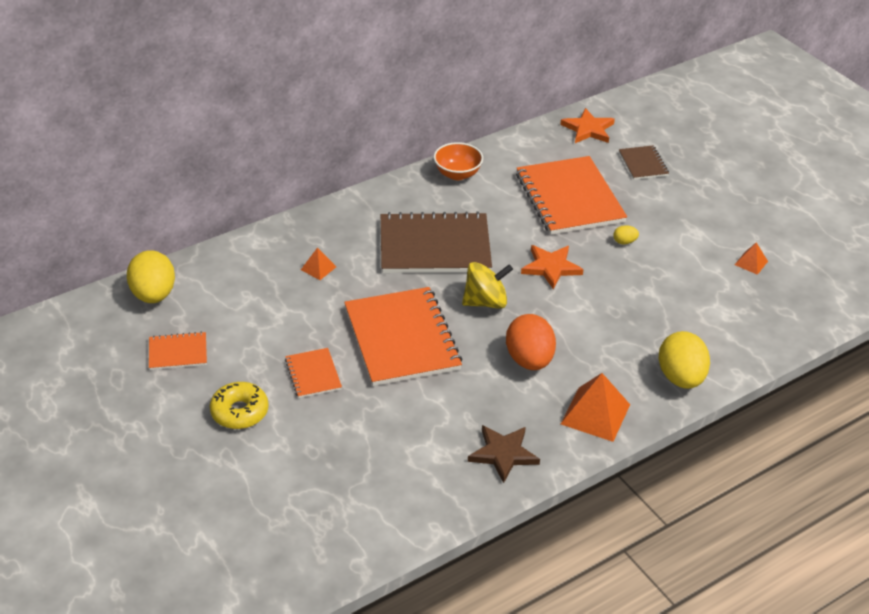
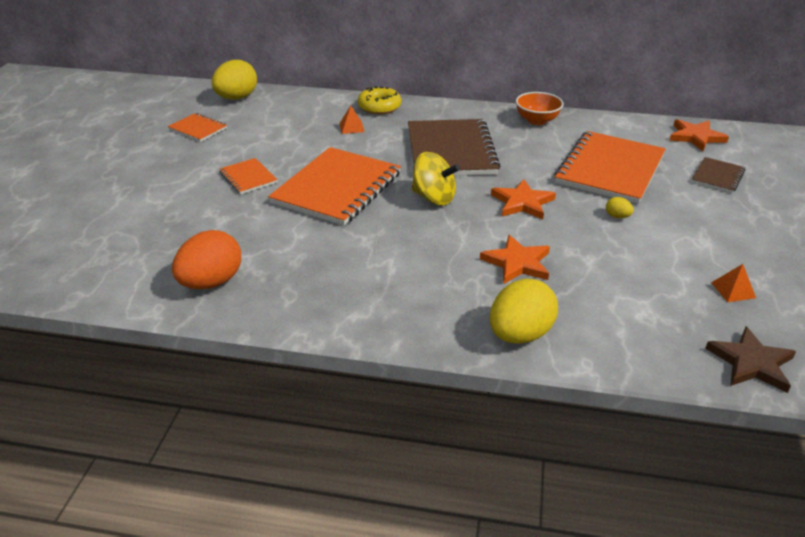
camera: 45 degrees right, 5 degrees down
yellow donut [210,382,269,429] -> yellow donut moved to [358,86,401,115]
orange notebook [285,348,342,398] -> orange notebook turned 60 degrees counterclockwise [219,158,277,194]
brown notebook [381,211,492,273] -> brown notebook turned 45 degrees clockwise [408,119,501,176]
brown star [468,425,540,483] -> brown star moved to [705,326,796,393]
orange egg [506,314,556,370] -> orange egg moved to [172,230,241,289]
orange pyramid [561,373,630,442] -> none
none -> orange star [480,235,550,284]

